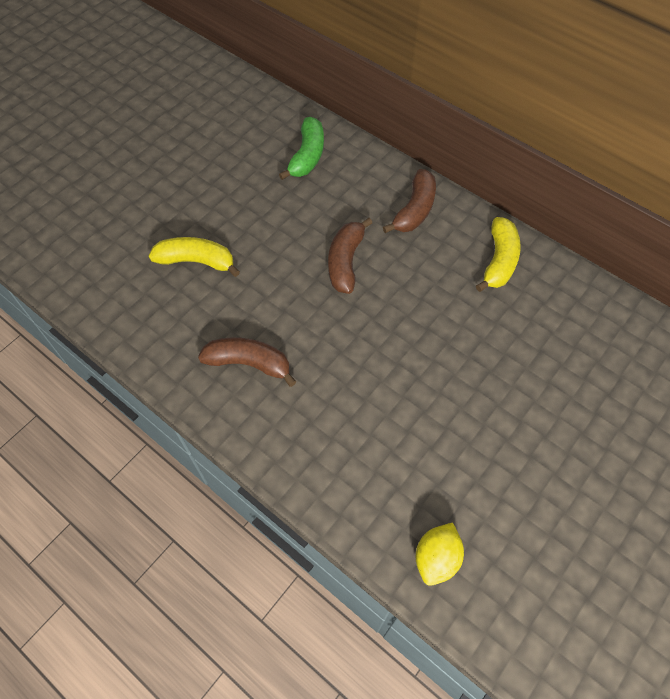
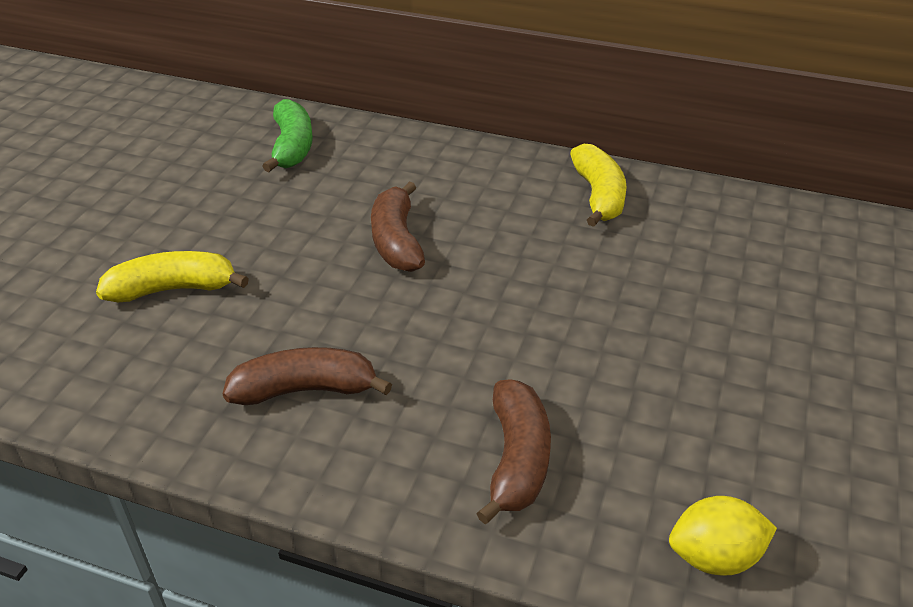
camera: 20 degrees left, 20 degrees down
brown banana [383,169,436,233] -> brown banana moved to [476,379,551,524]
yellow lemon [416,523,464,586] -> yellow lemon turned 75 degrees clockwise [669,496,777,576]

